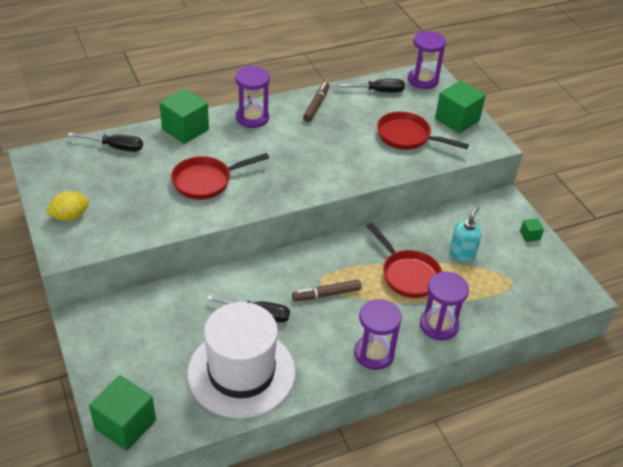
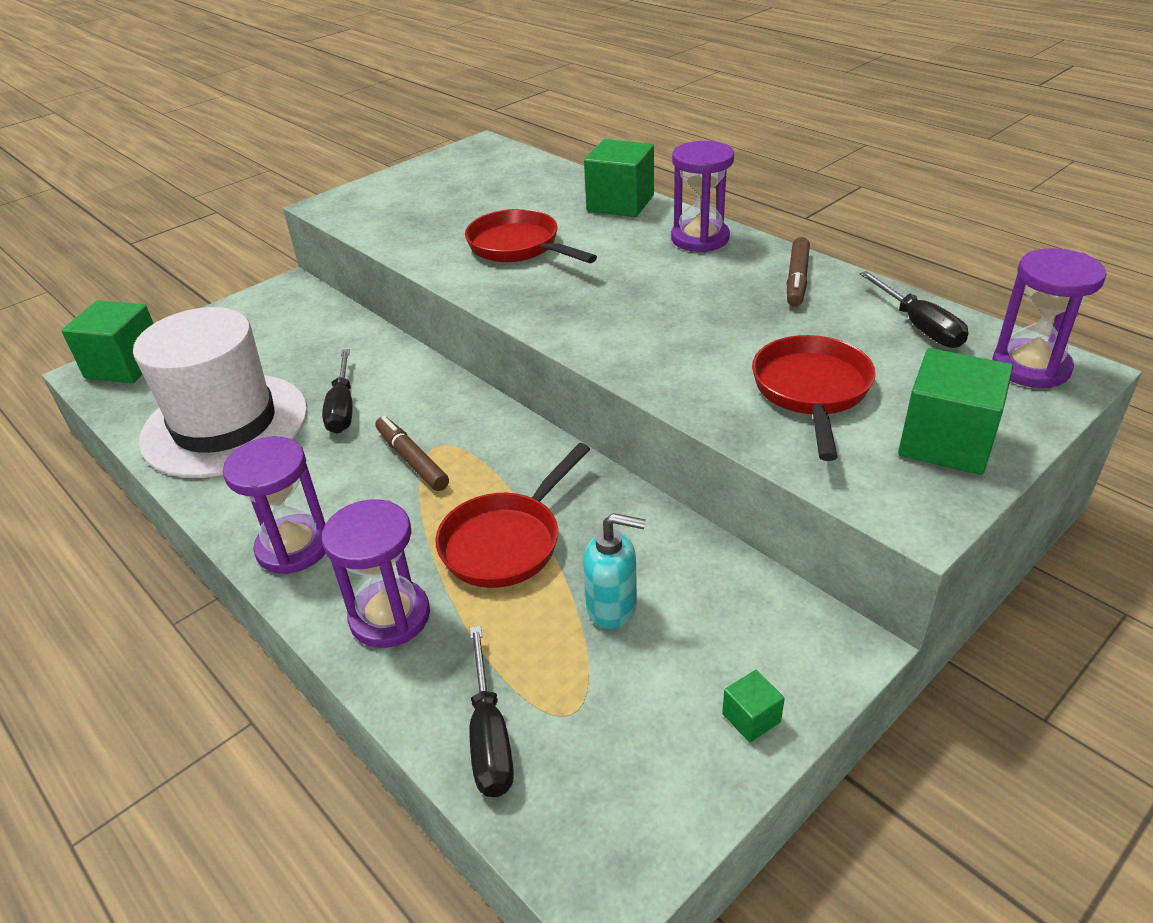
camera: 75 degrees right, 5 degrees down
yellow lemon [45,191,89,221] -> none
black screwdriver [68,132,143,152] -> black screwdriver moved to [470,625,514,797]
brown marker [303,82,330,122] -> brown marker turned 105 degrees clockwise [787,237,810,307]

